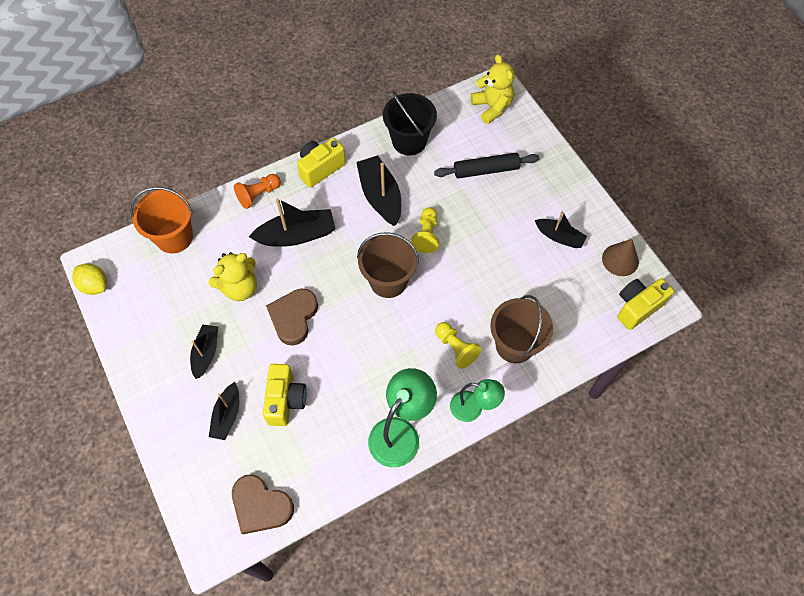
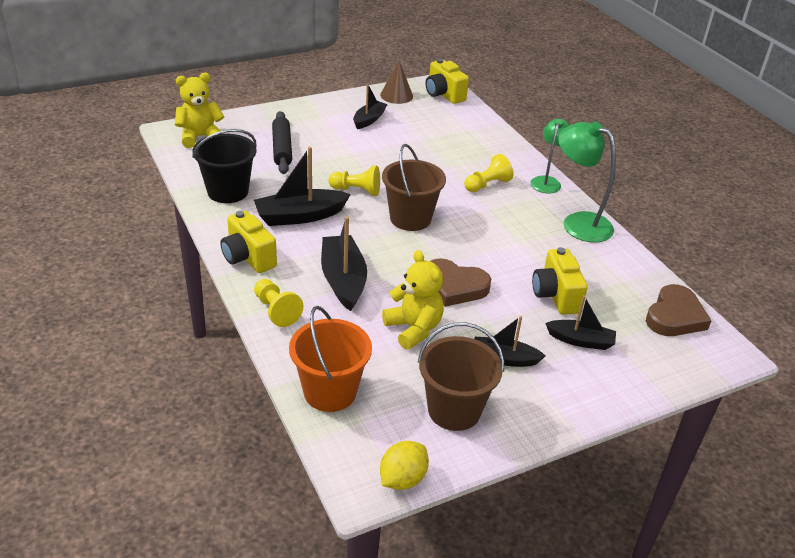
camera: 90 degrees left, 25 degrees down
orange pawn [234,174,281,209] -> yellow pawn [254,279,304,327]
yellow camera [263,364,307,426] -> yellow camera turned 105 degrees counterclockwise [532,247,588,315]
brown bucket [490,295,553,363] -> brown bucket moved to [418,322,504,431]

